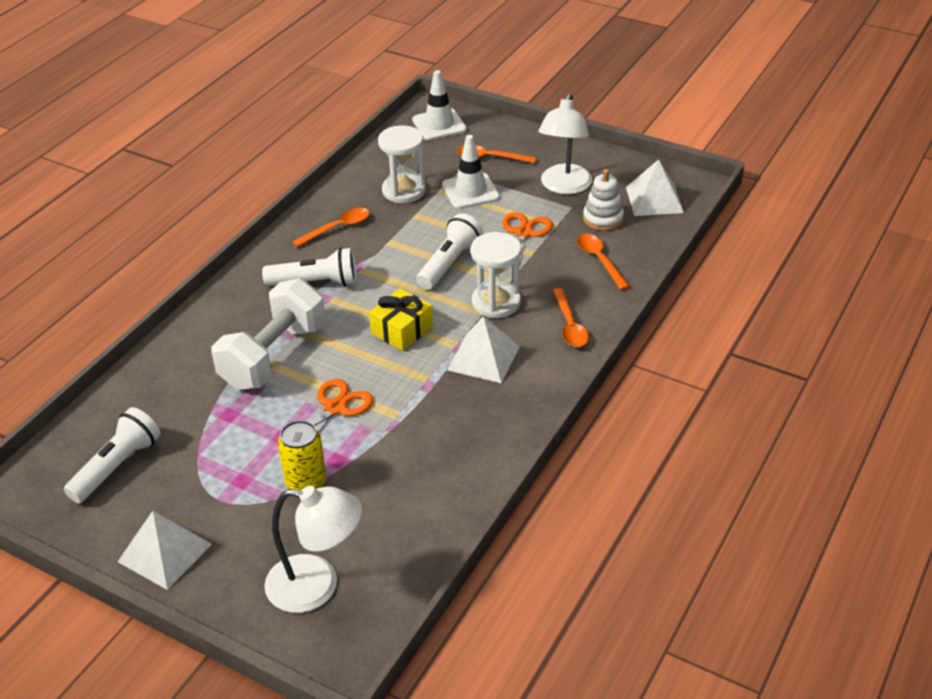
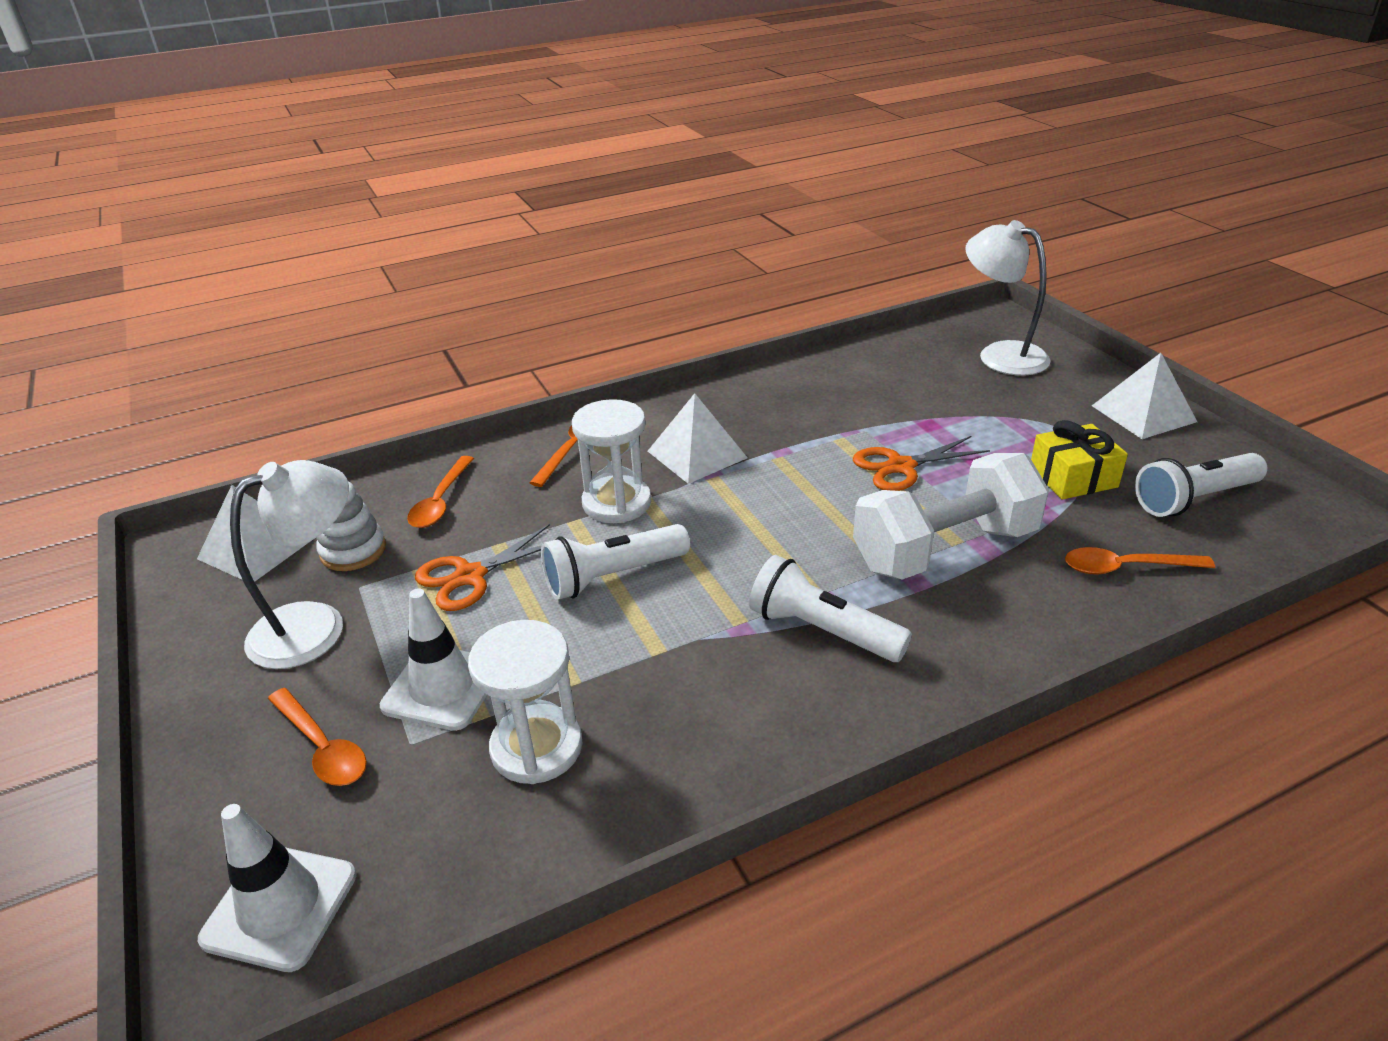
camera: 145 degrees left, 5 degrees down
yellow can [278,420,326,491] -> none
orange spoon [292,208,370,247] -> orange spoon moved to [1065,547,1215,575]
yellow gift [369,288,433,351] -> yellow gift moved to [1031,420,1128,500]

